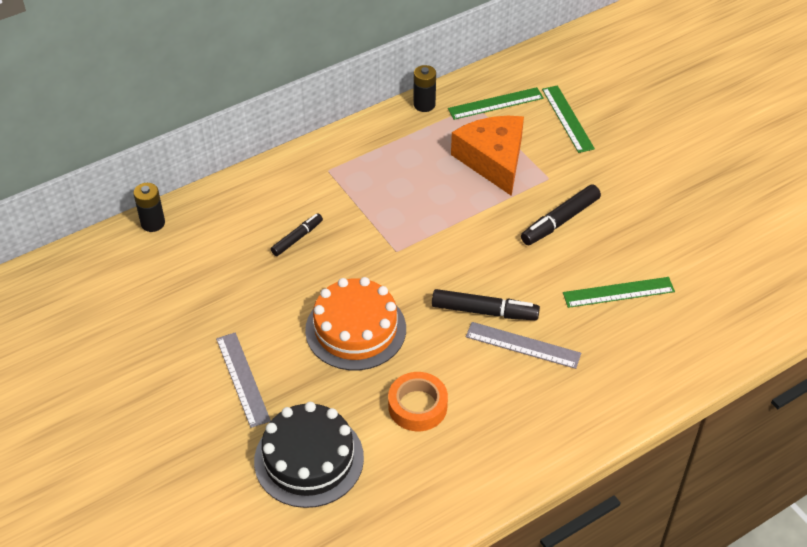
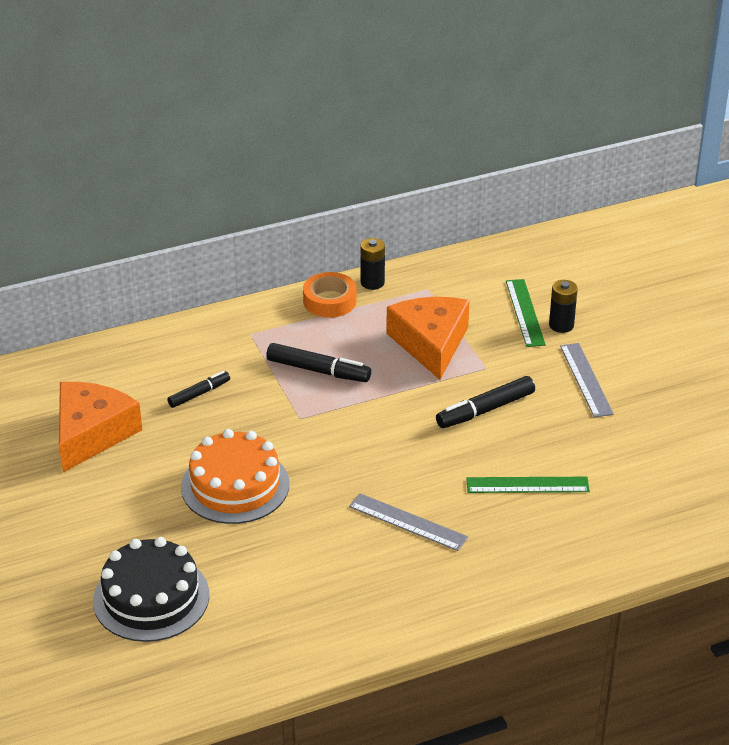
camera: 10 degrees right, 10 degrees down
black battery [133,183,165,232] -> black battery moved to [549,280,578,333]
grey ruler [216,333,271,428] -> grey ruler moved to [560,343,614,418]
orange tape [388,372,448,431] -> orange tape moved to [303,272,356,318]
black marker [432,289,540,320] -> black marker moved to [266,343,371,382]
green ruler [448,87,544,120] -> none
none -> orange cheese [59,382,142,472]

